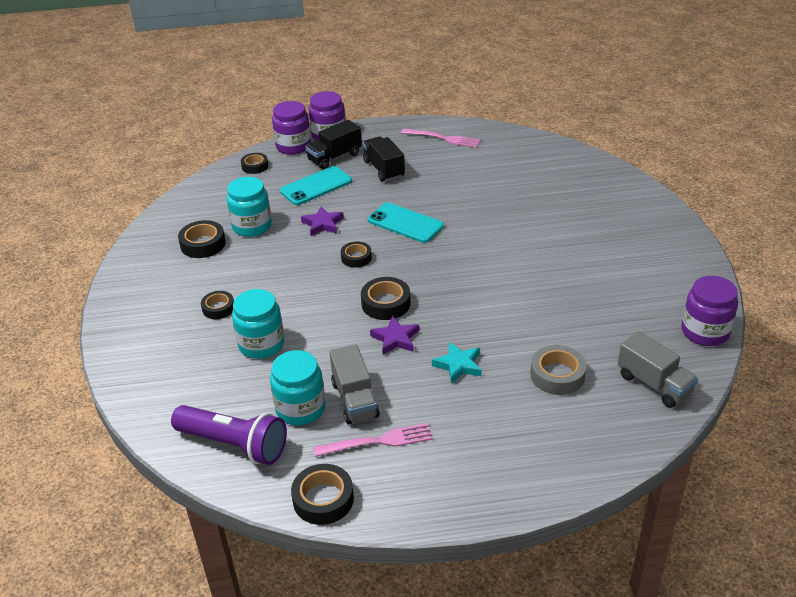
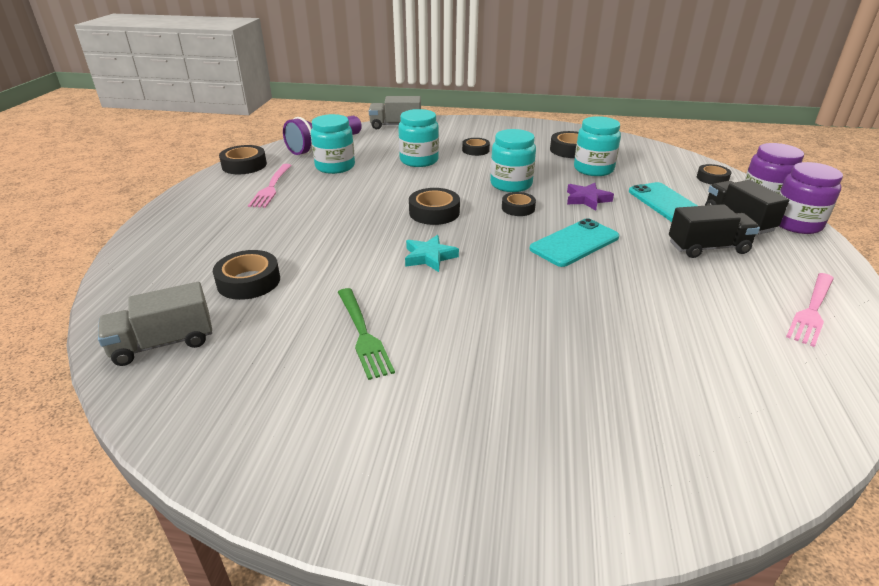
camera: 105 degrees right, 5 degrees down
grey truck [329,344,380,425] -> grey truck moved to [369,96,421,129]
purple star [370,316,419,355] -> none
turquoise star [432,342,482,384] -> turquoise star moved to [405,235,459,272]
grey tape [530,345,587,395] -> black tape [213,250,280,300]
purple jar [682,276,738,346] -> none
none -> green fork [338,288,395,380]
none -> turquoise jar [490,129,536,192]

